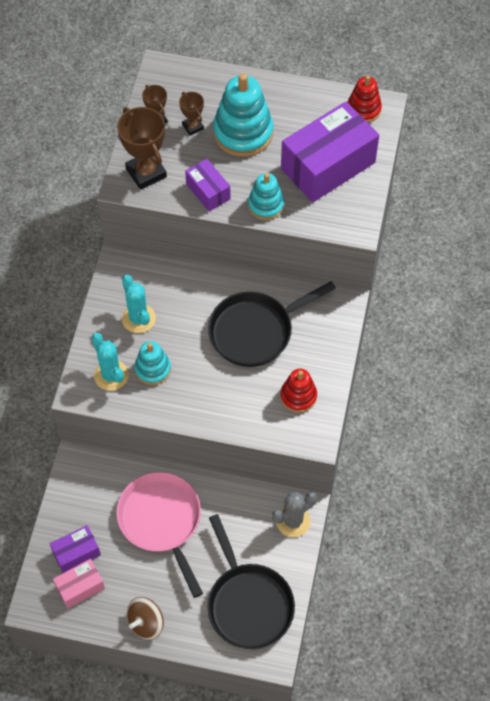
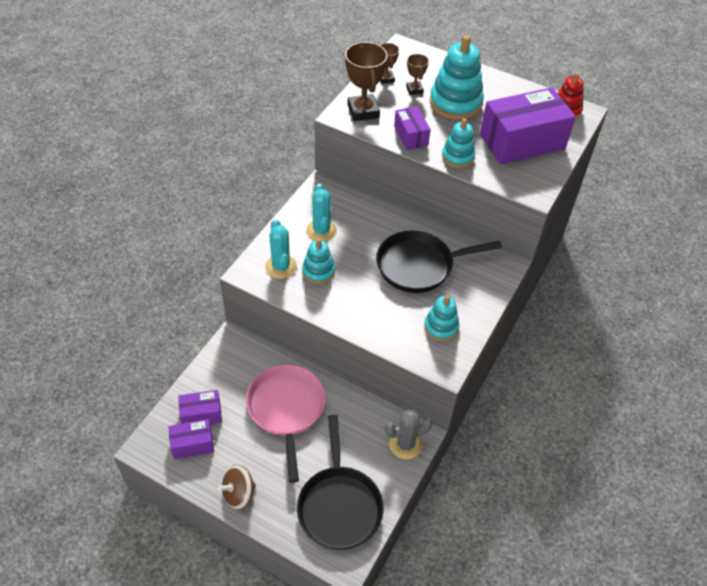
camera: 15 degrees right, 10 degrees down
pink box [53,559,105,609] -> purple box [168,419,214,459]
red stacking toy [280,369,317,413] -> turquoise stacking toy [424,295,460,341]

